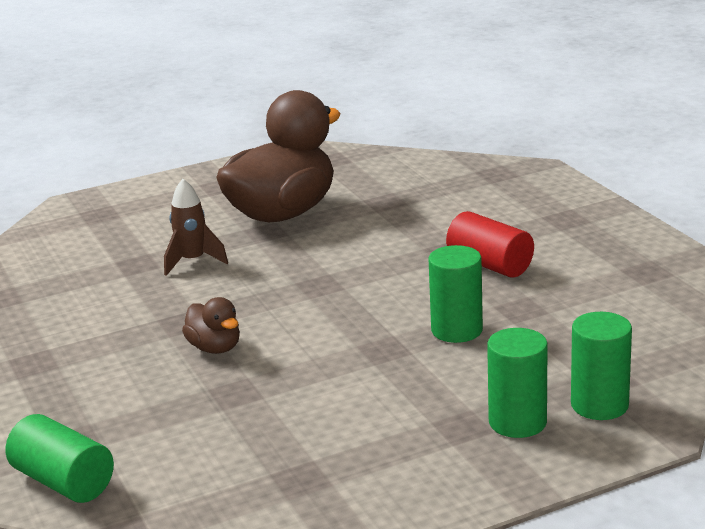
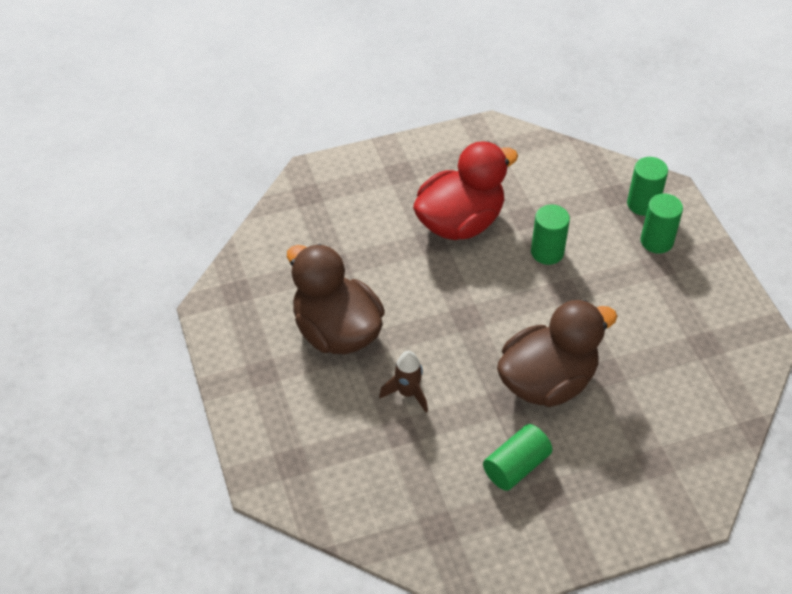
camera: 85 degrees left, 25 degrees up
green cylinder [5,414,114,503] -> green cylinder moved to [483,424,552,491]
brown duck [182,297,240,354] -> brown duck [497,300,617,407], size x2.30
red cylinder [446,211,534,278] -> red duck [413,141,518,240]

